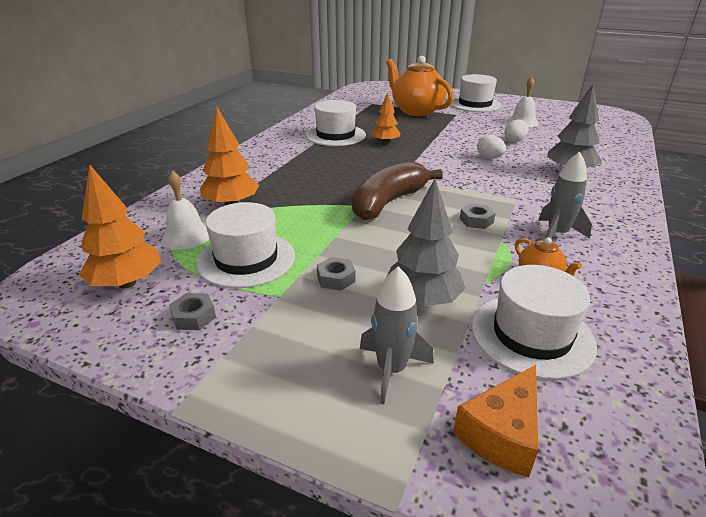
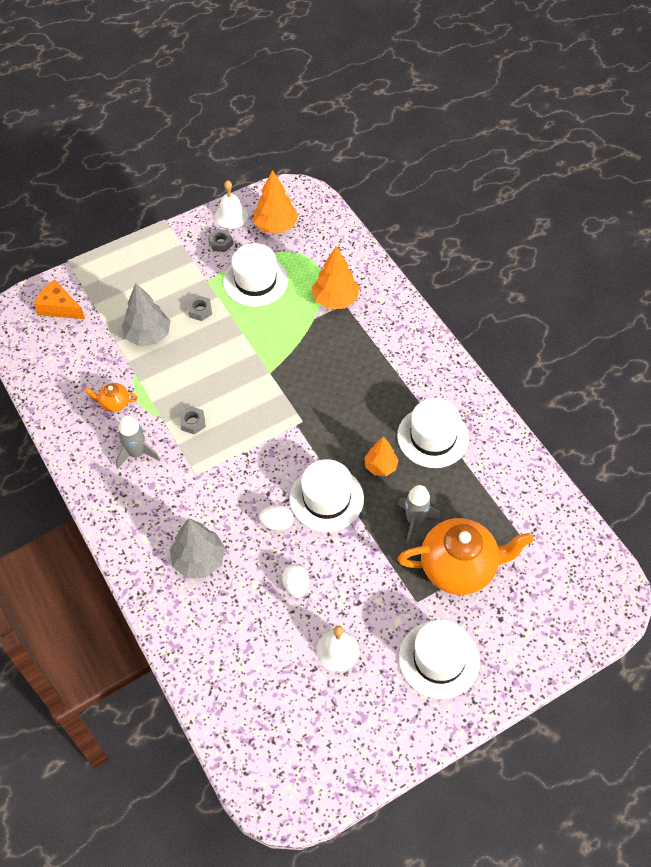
camera: 125 degrees right, 25 degrees up
white bell [162,171,209,249] -> white bell moved to [215,180,248,229]
brown banana [352,161,443,220] -> none
grey rocket [360,266,434,404] -> grey rocket moved to [398,485,440,543]
orange cheese [453,365,538,477] -> orange cheese turned 45 degrees counterclockwise [34,279,85,319]
white hat [472,265,597,380] -> white hat moved to [290,459,364,532]

